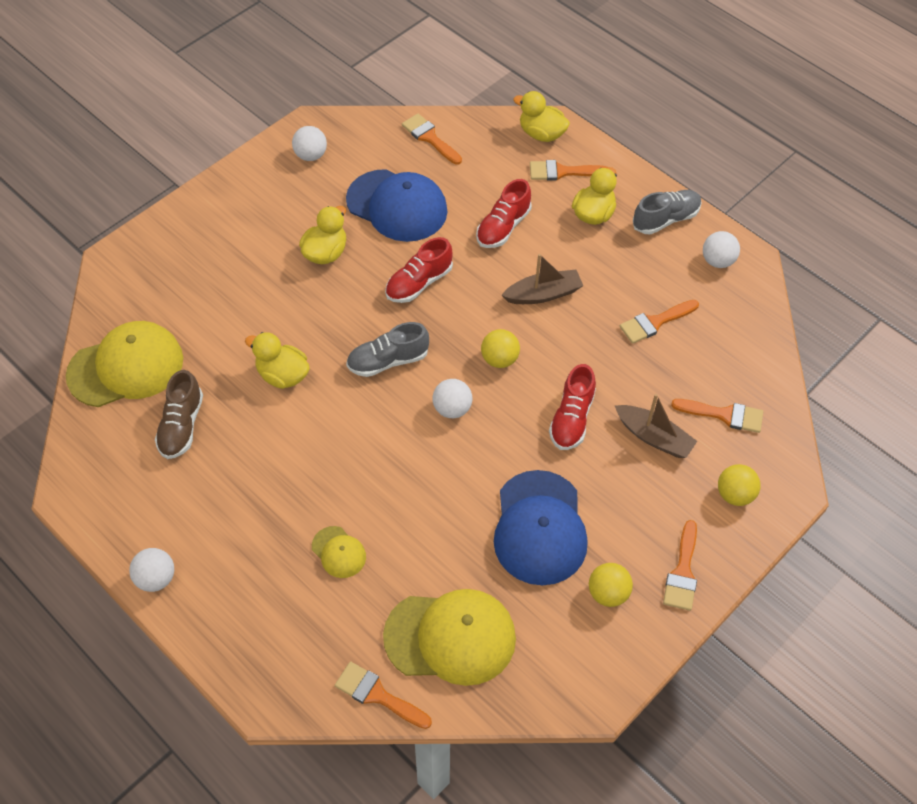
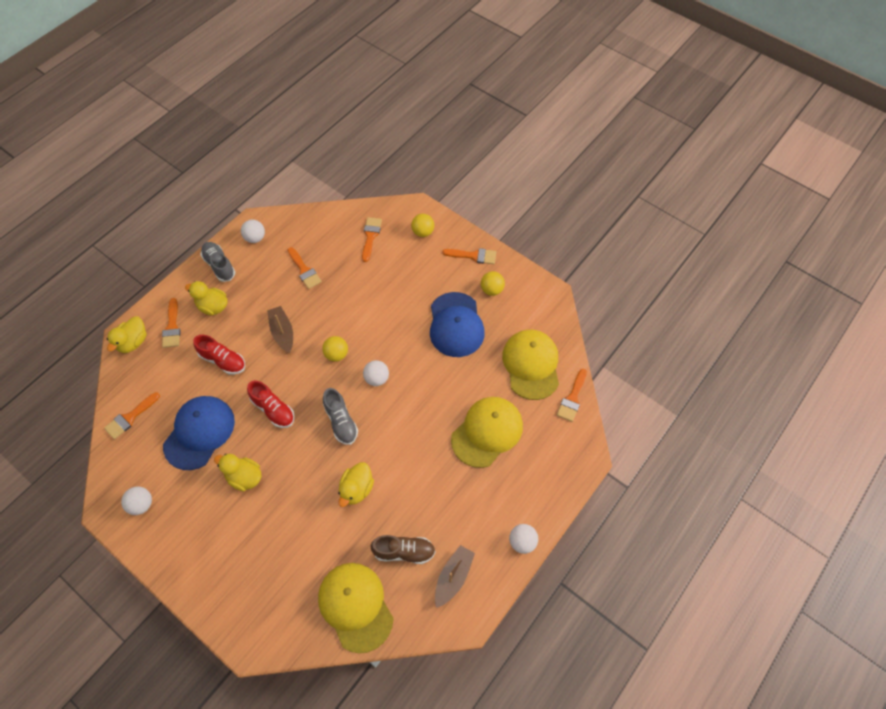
camera: 95 degrees left, 5 degrees up
yellow cap [312,526,366,578] -> yellow cap [451,397,523,468], size x2.11
blue cap [494,470,588,585] -> blue cap turned 90 degrees clockwise [430,292,485,357]
red shoe [549,364,596,450] -> none
brown boat [615,394,697,458] -> brown boat moved to [435,545,475,608]

